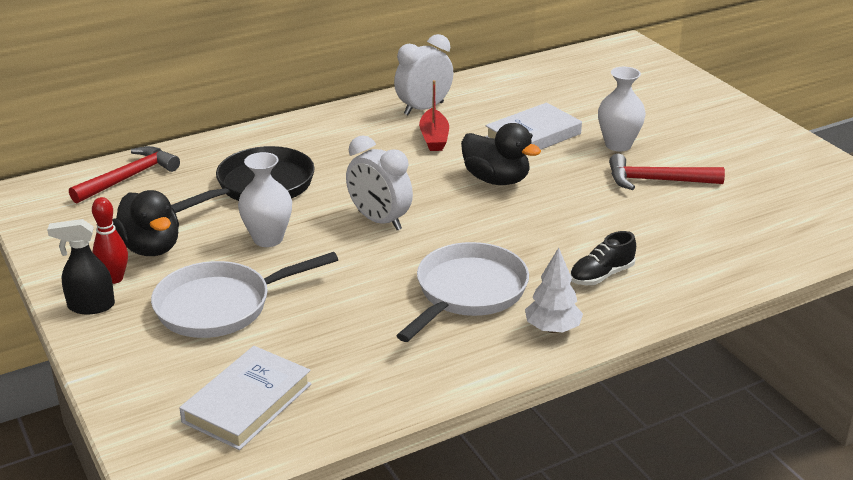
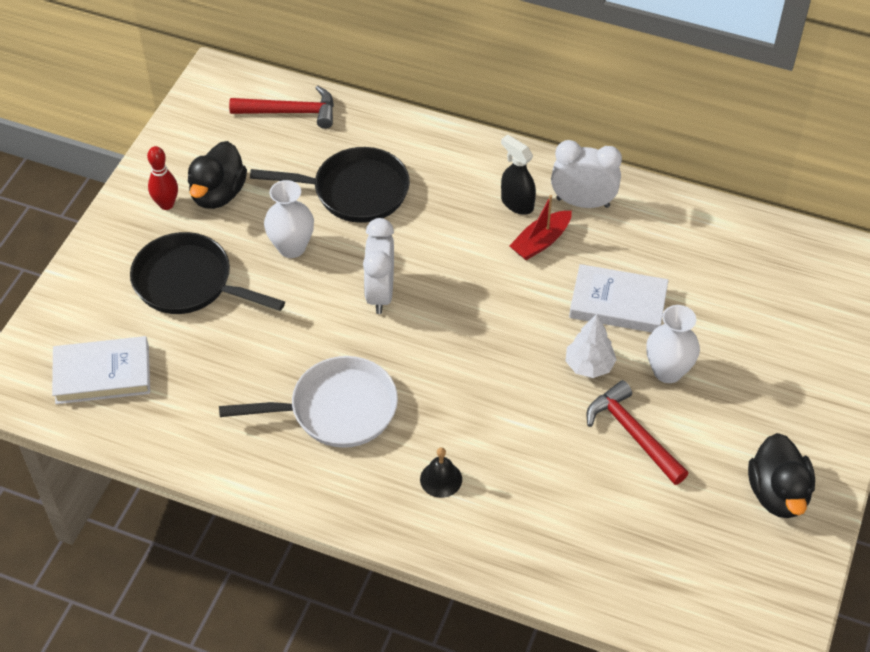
camera: 50 degrees right, 20 degrees up
black spray bottle [47,219,115,314] -> black spray bottle moved to [501,134,536,215]
white pan [151,252,338,338] -> black pan [130,232,285,314]
black duck [461,123,541,185] -> black duck moved to [748,433,815,518]
white tree [525,248,583,333] -> white tree moved to [566,314,617,378]
black shoe [570,231,636,285] -> black bell [420,447,462,498]

